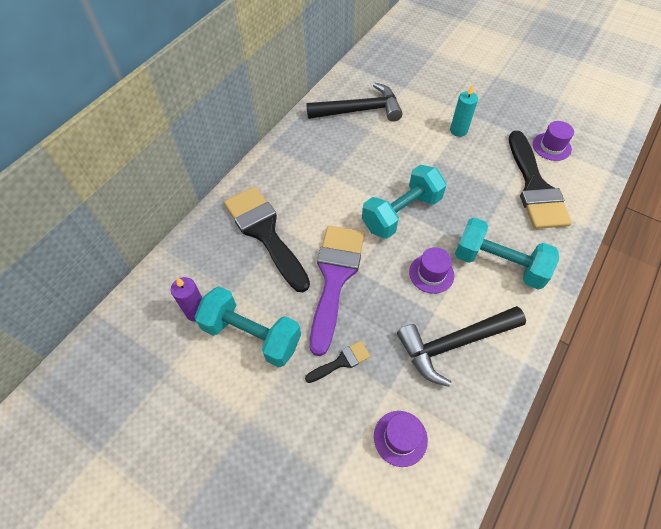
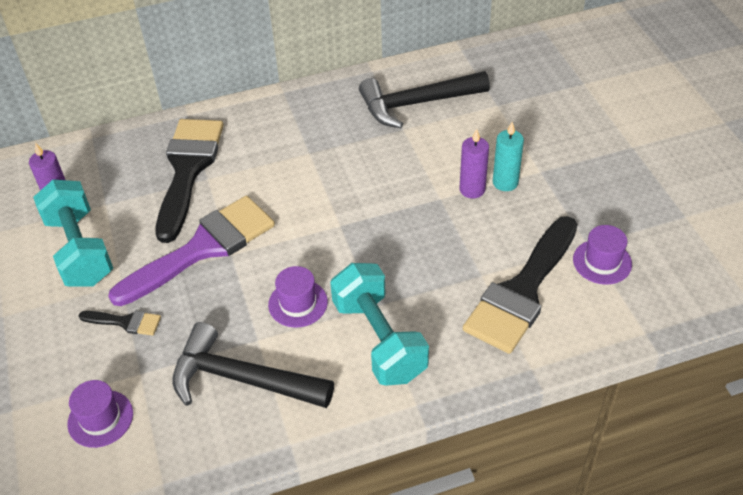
camera: 40 degrees right, 10 degrees down
black hammer [306,83,403,122] -> black hammer turned 135 degrees clockwise [359,71,490,128]
turquoise dumbbell [362,164,447,239] -> none
none -> purple candle [460,129,489,198]

